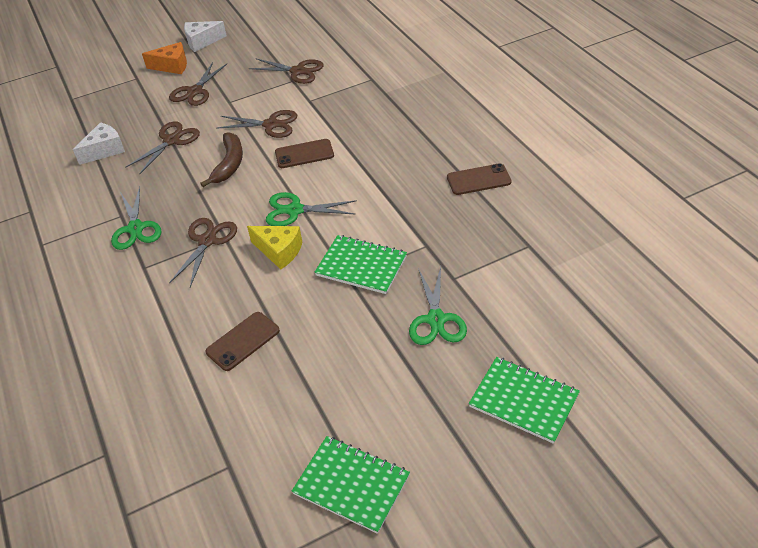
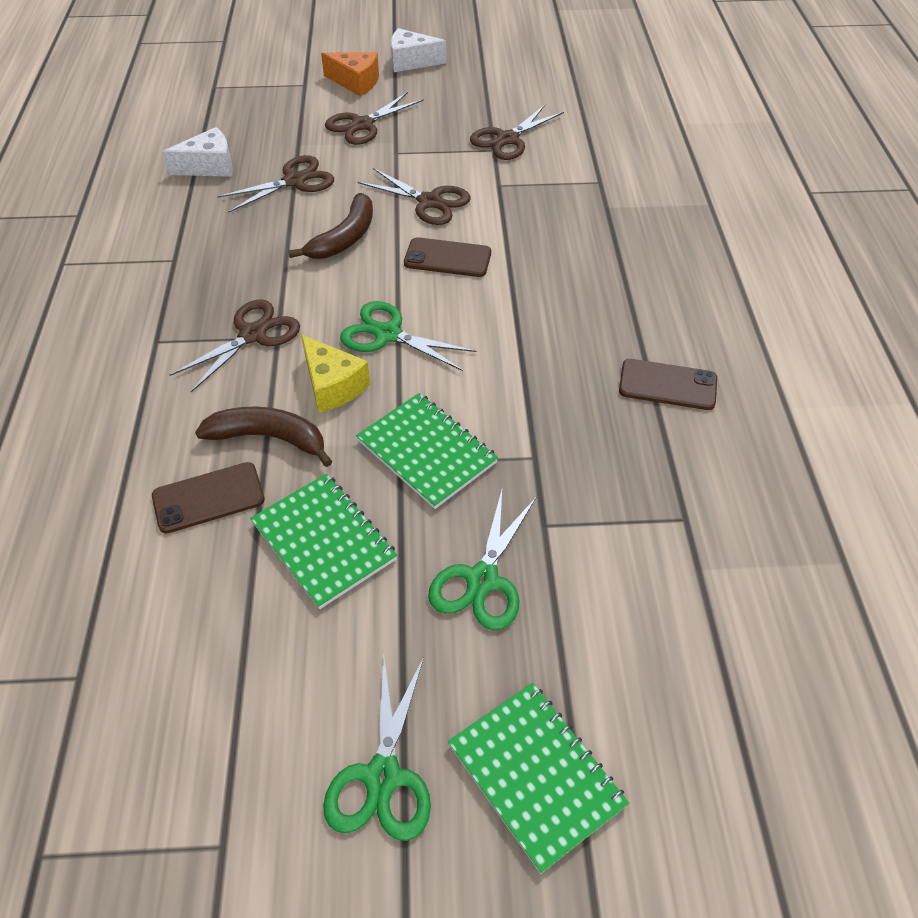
camera: 20 degrees right, 5 degrees up
green scissors [111,187,162,250] -> green scissors moved to [323,657,431,841]
brown scissors [249,59,324,84] -> brown scissors turned 90 degrees clockwise [470,105,564,160]
green notebook [292,436,410,534] -> green notebook moved to [250,474,397,609]
none -> brown banana [195,407,332,467]

